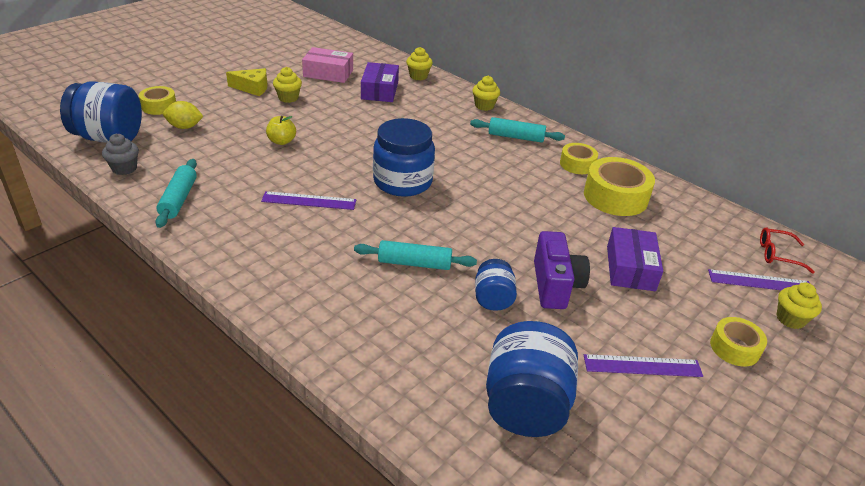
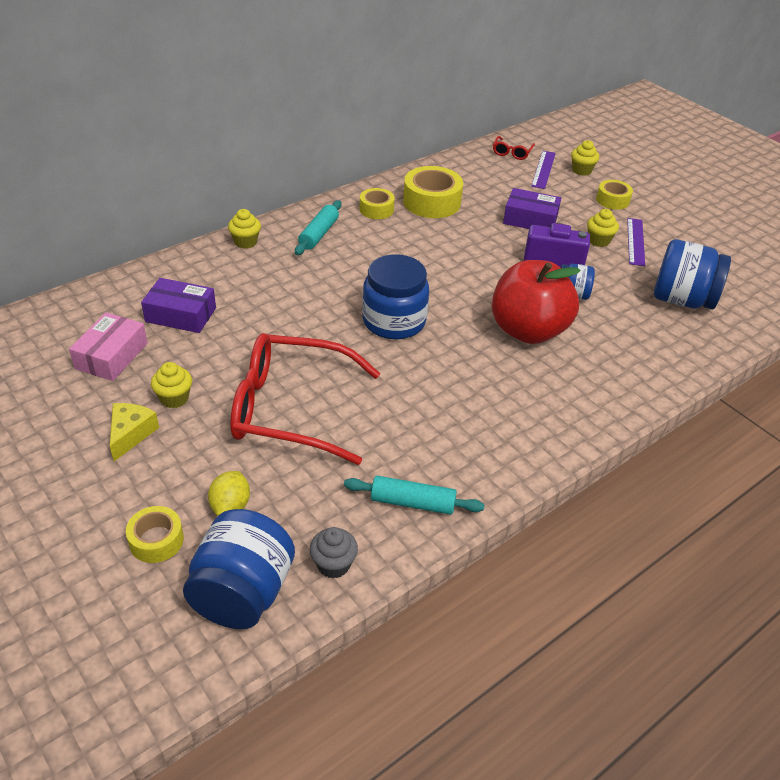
camera: 80 degrees left, 5 degrees up
purple ruler [261,191,356,210] -> none
yellow apple [266,116,296,145] -> red glasses [230,333,380,465]
turquoise rolling pin [354,240,477,270] -> red apple [492,260,581,344]
yellow cupcake [406,47,433,80] -> yellow cupcake moved to [587,209,619,247]

